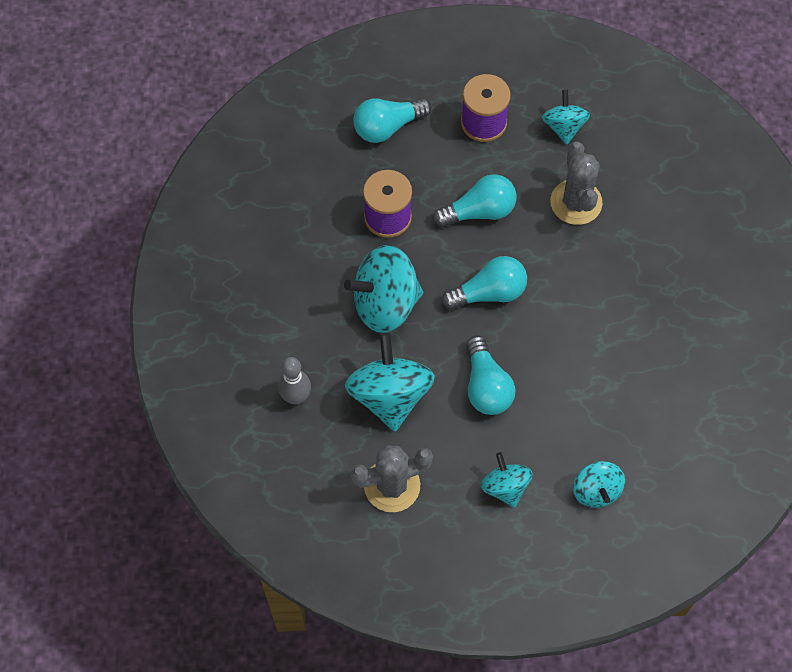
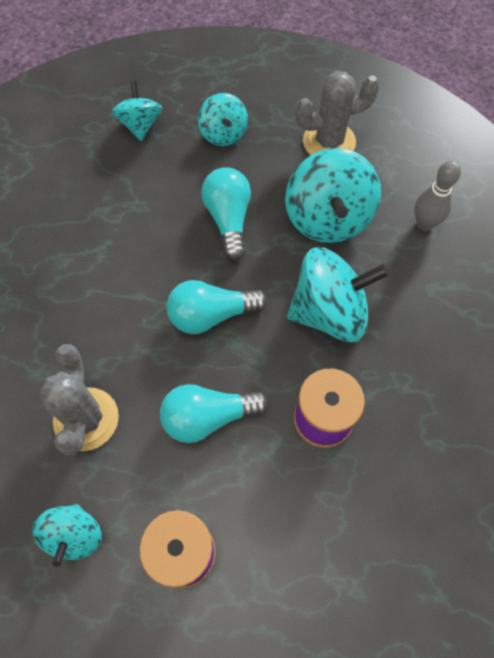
camera: 175 degrees left, 0 degrees up
turquoise light bulb [353,98,432,143] -> none

